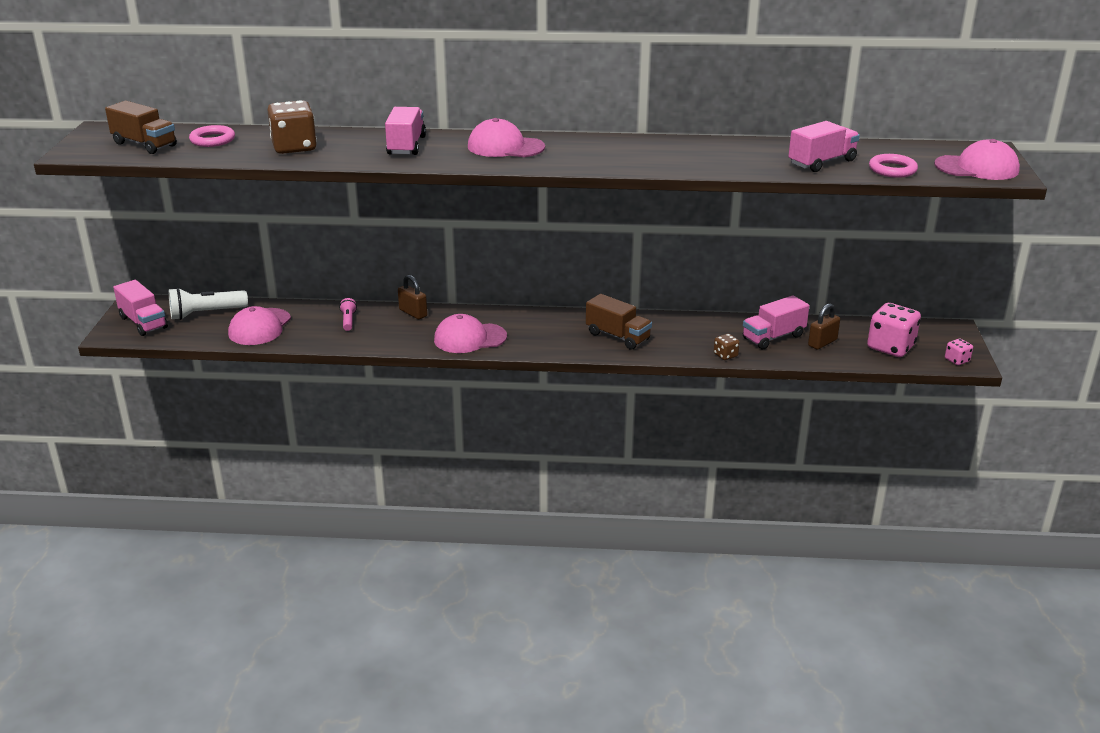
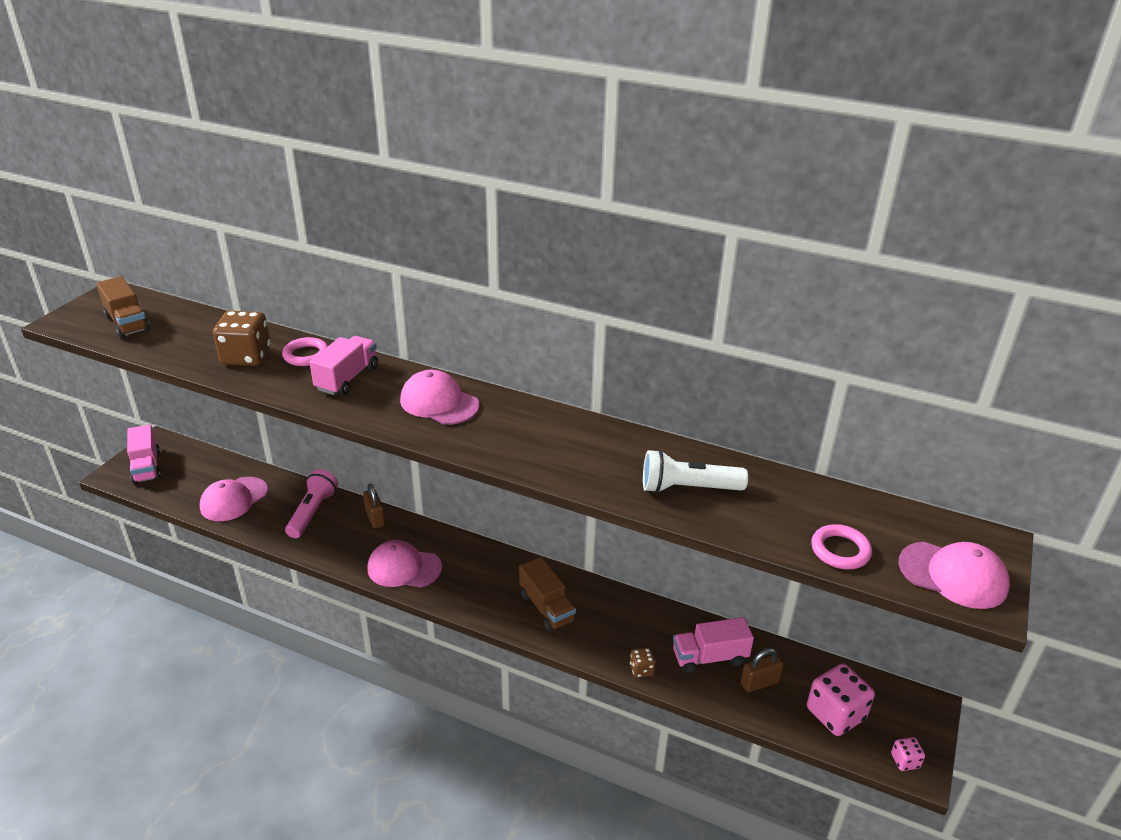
camera: 20 degrees right, 5 degrees up
white flashlight [169,287,248,320] -> white flashlight moved to [643,450,748,493]
pink ring [189,125,235,147] -> pink ring moved to [282,337,328,366]
pink flashlight [339,298,357,331] -> pink flashlight [285,469,338,538], size x1.86
pink truck [788,121,860,172] -> none

